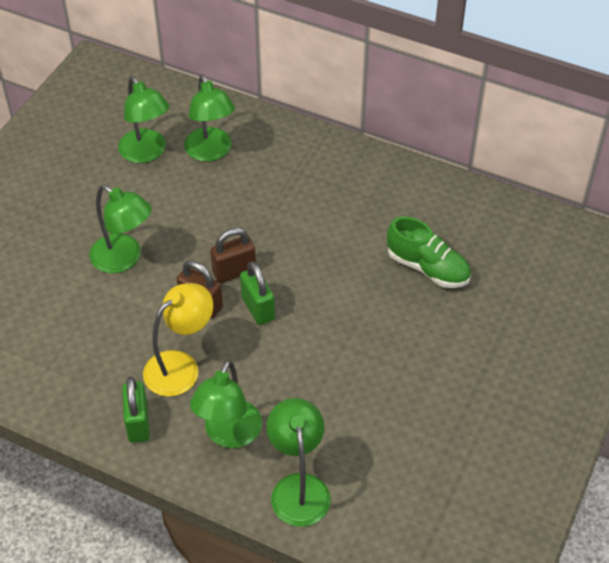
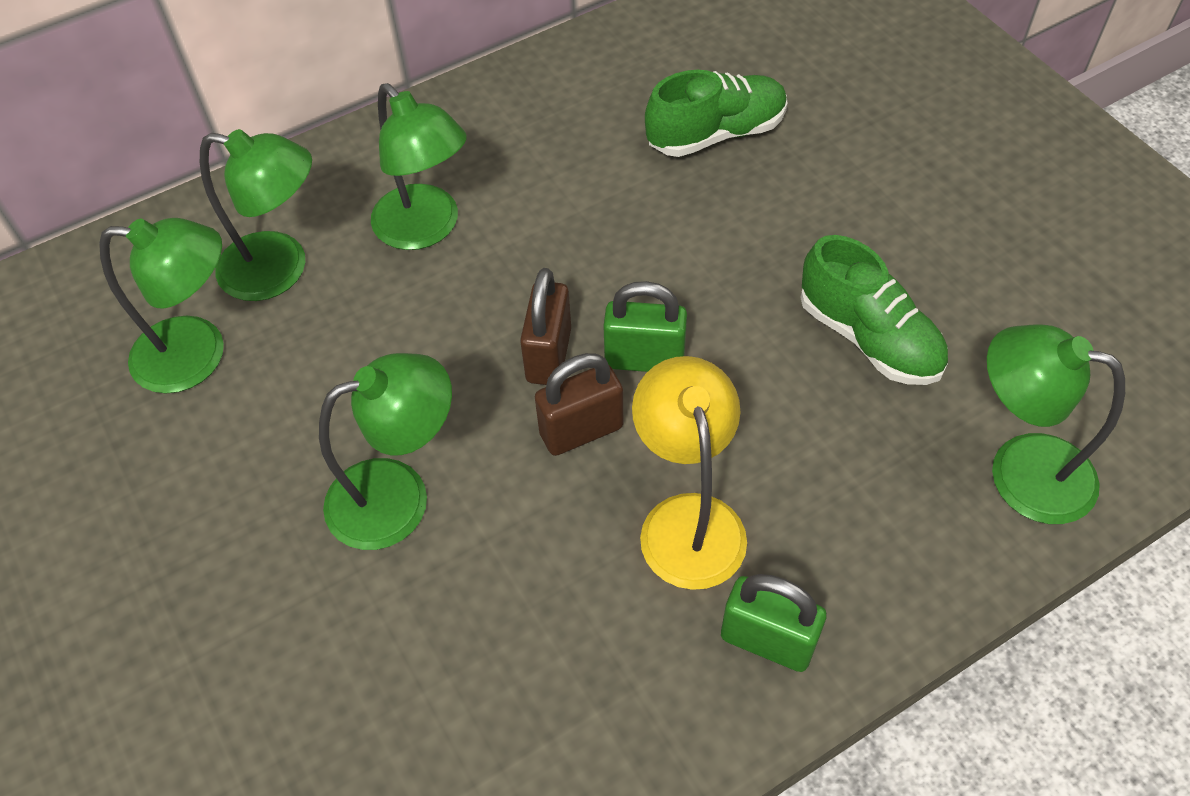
camera: 55 degrees left, 5 degrees up
green lamp [190,360,262,448] -> green lamp moved to [371,83,467,250]
none -> green shoe [800,235,948,385]

